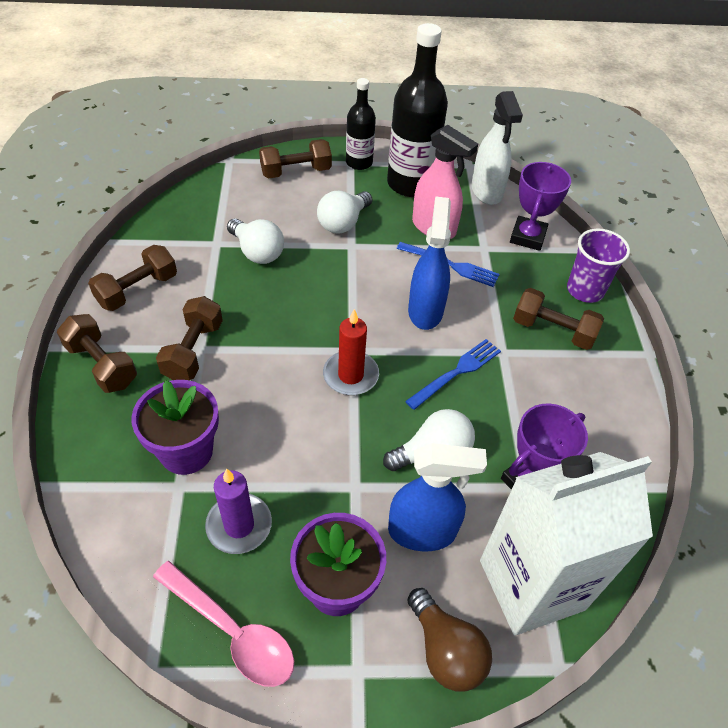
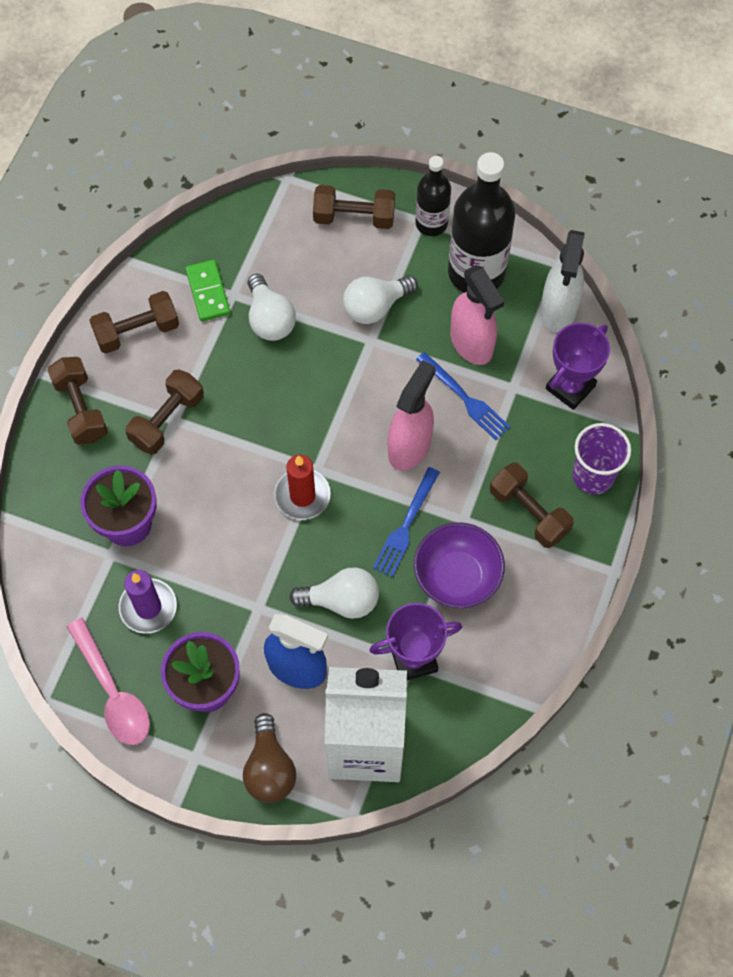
camera: 25 degrees right, 15 degrees up
blue fork [405,339,501,410] -> blue fork turned 135 degrees clockwise [373,467,440,577]
blue spray bottle [408,196,451,330] -> pink spray bottle [388,360,436,471]
none -> green domino [185,260,231,322]
none -> purple bowl [414,522,505,608]

